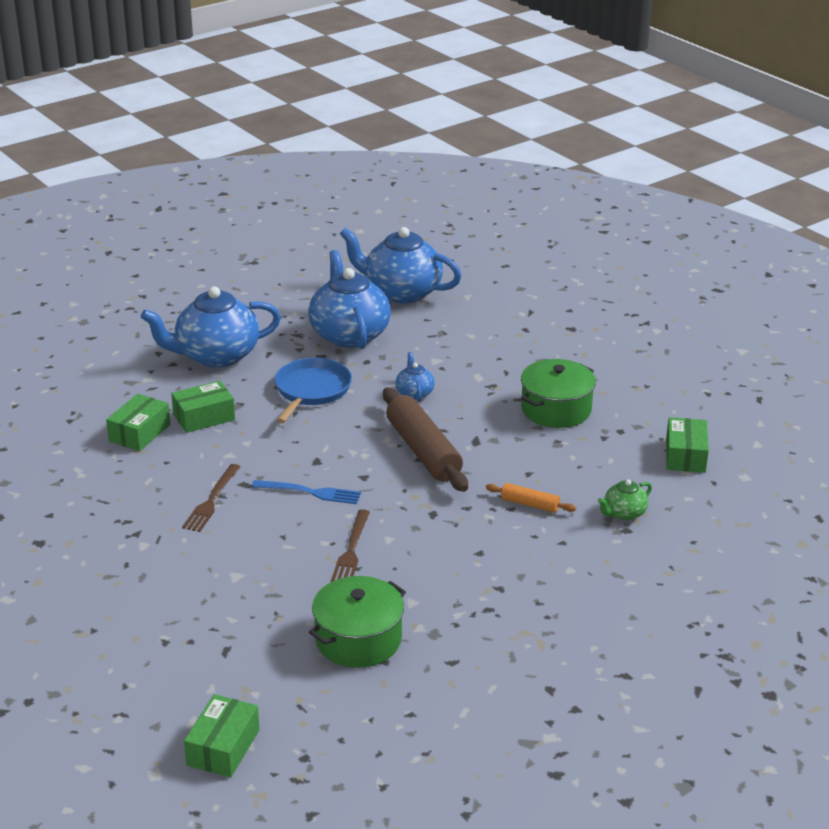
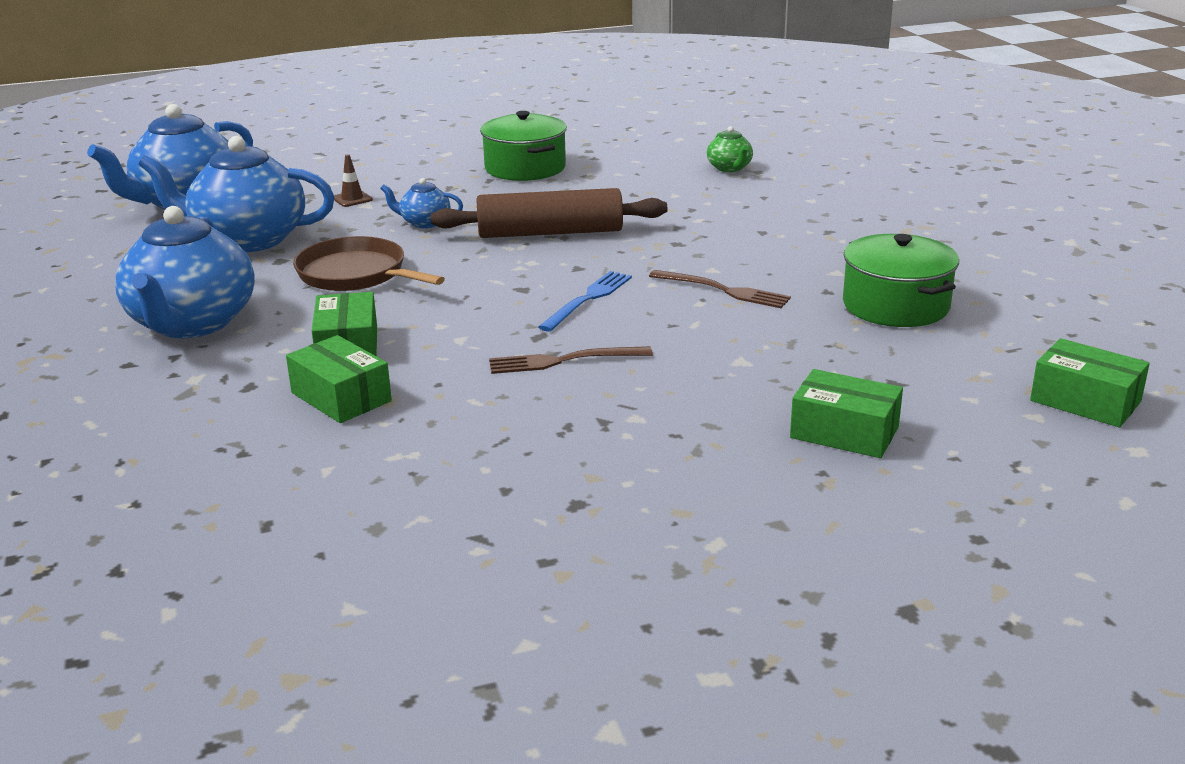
camera: 70 degrees left, 5 degrees down
brown fork [182,464,240,532] -> brown fork turned 135 degrees clockwise [489,346,653,374]
blue pan [275,358,352,423] -> brown pan [293,236,445,291]
orange rolling pin [486,483,576,513] -> none
green box [666,417,709,473] -> green box moved to [790,369,903,458]
none -> brown traffic cone [334,154,373,207]

